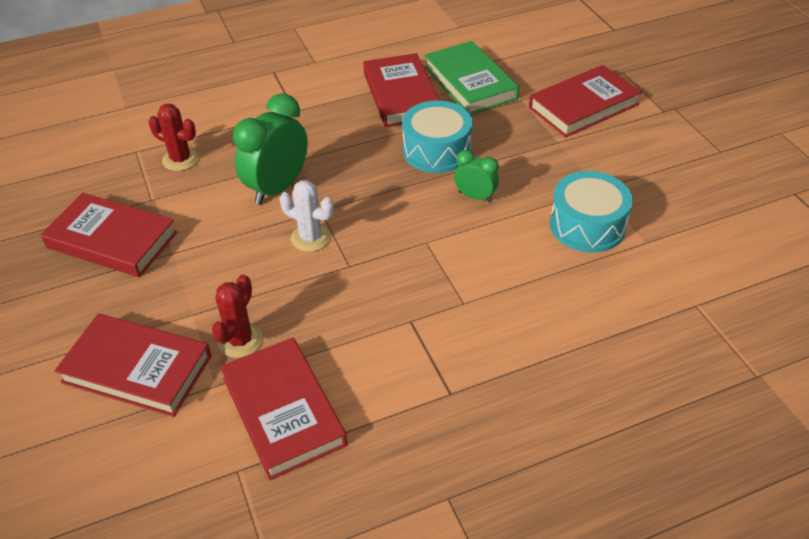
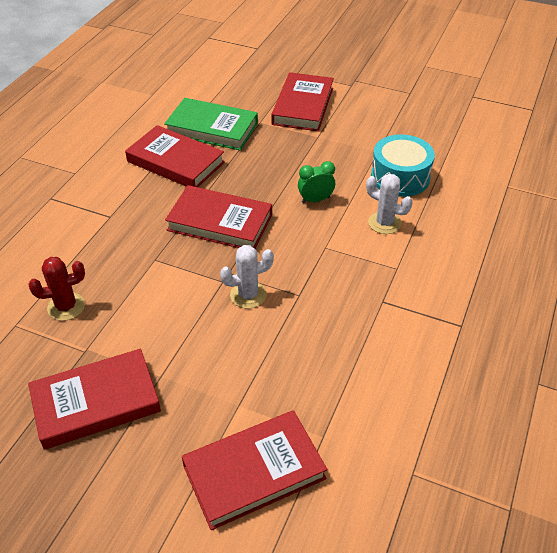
camera: 45 degrees left, 0 degrees up
red cactus [212,275,263,358] -> none
red book [220,338,347,480] -> red book moved to [165,185,272,249]
green clock [233,93,308,205] -> none
turquoise drum [402,101,473,173] -> none
none -> white cactus [366,174,413,234]

